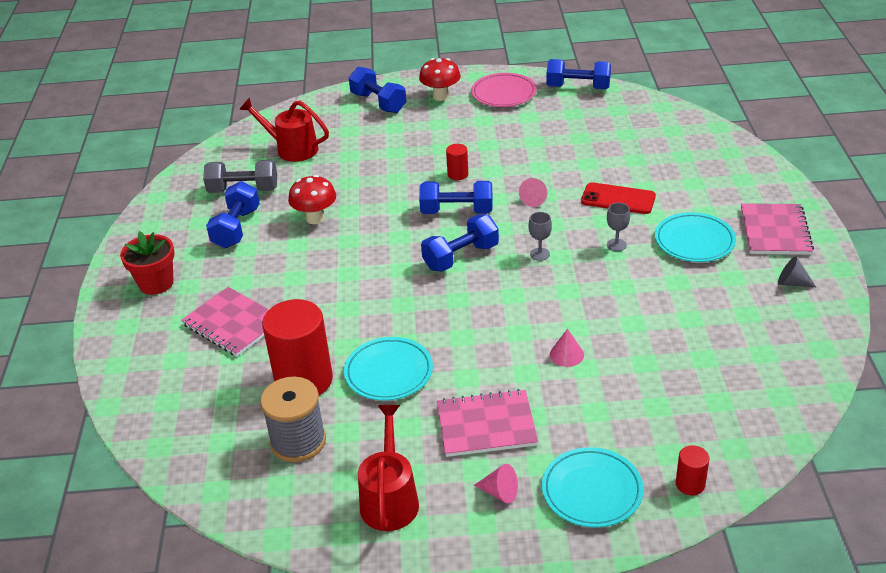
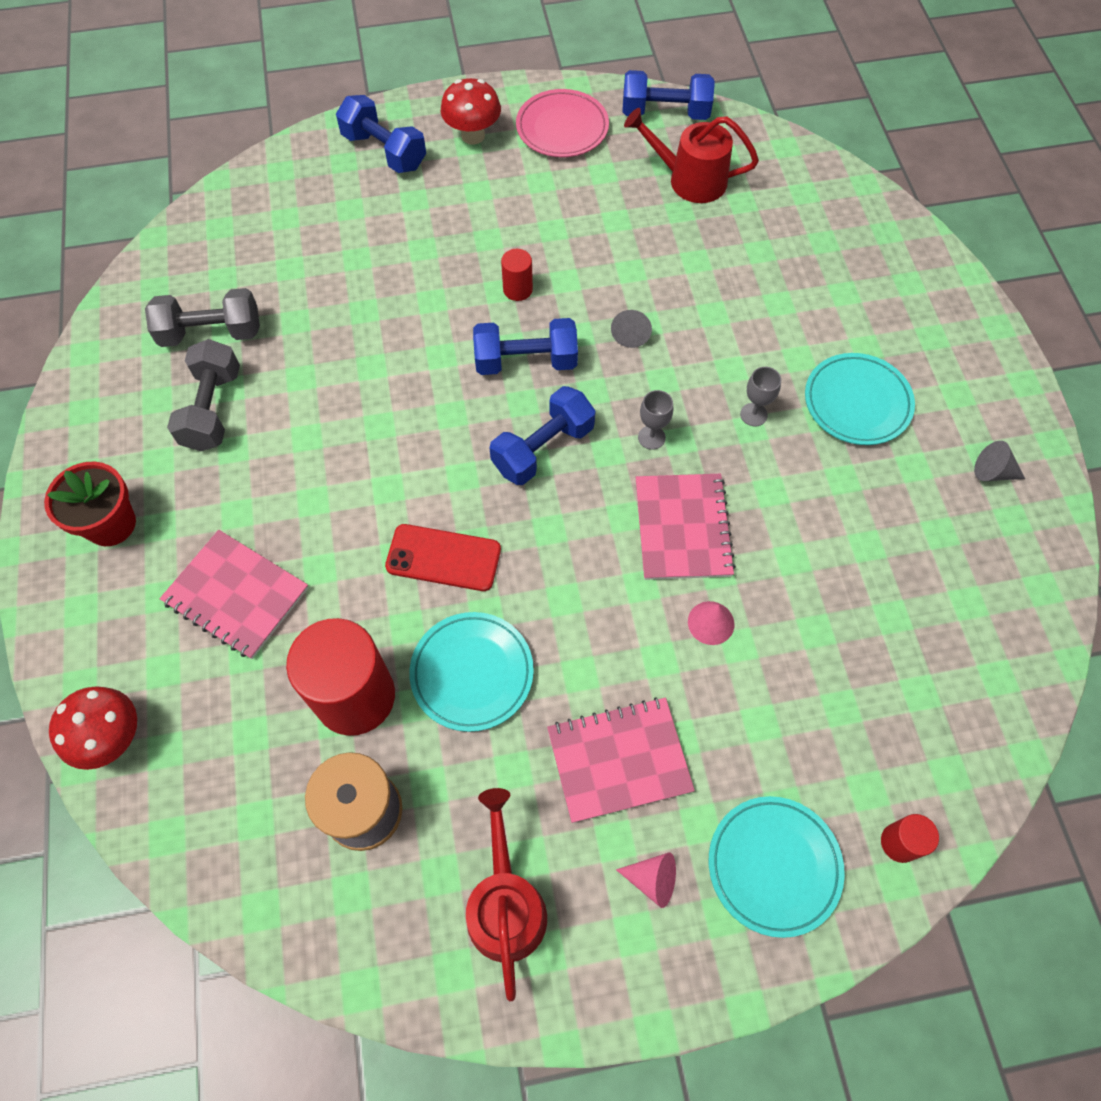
camera: 10 degrees left, 25 degrees up
blue dumbbell [206,181,260,248] -> grey dumbbell [167,339,240,451]
red watering can [239,98,329,162] -> red watering can moved to [624,108,759,203]
red mushroom [288,175,336,224] -> red mushroom moved to [49,687,137,770]
pink cone [519,178,547,207] -> grey cone [611,310,652,348]
red phone [581,182,656,214] -> red phone moved to [385,524,501,591]
pink notebook [741,203,814,255] -> pink notebook moved to [636,474,736,580]

